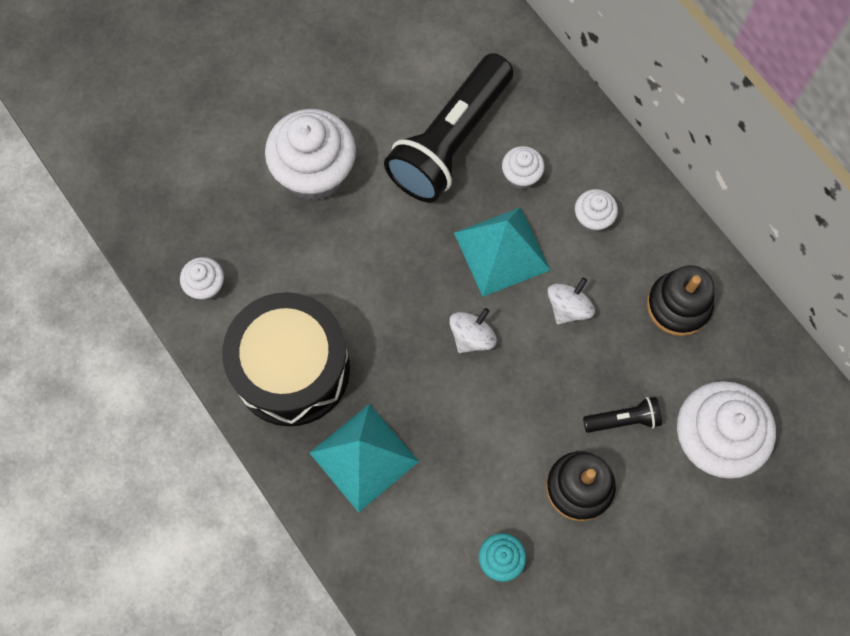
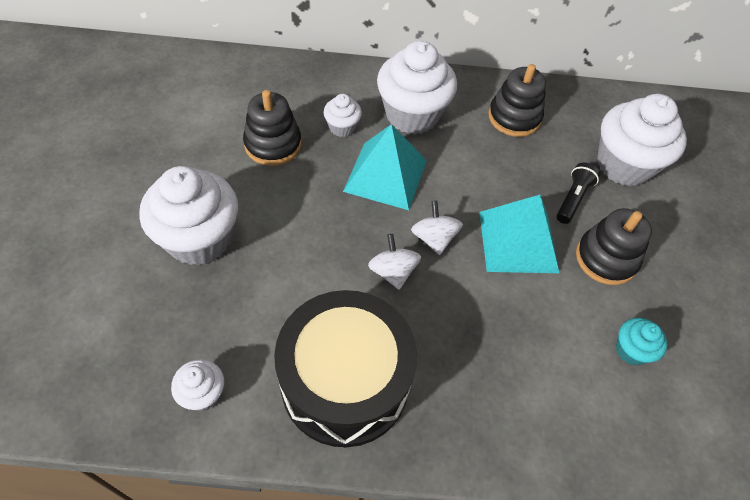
camera: 55 degrees left, 15 degrees down
turquoise pyramid [310,404,419,513] -> turquoise pyramid moved to [479,195,559,273]
black flashlight [384,53,513,203] -> black stacking toy [243,90,301,166]
white spinning top [548,278,595,325] -> white spinning top moved to [368,234,421,290]
white cupcake [575,189,618,232] -> white cupcake [377,41,457,134], size x2.09

